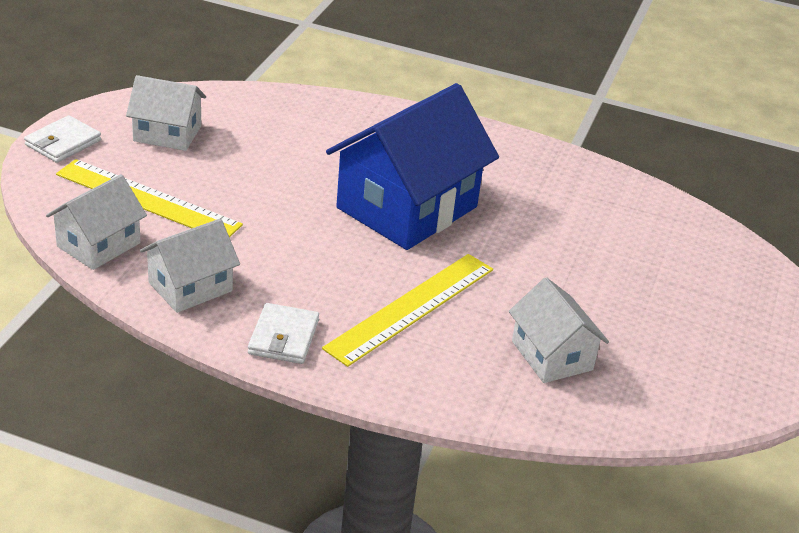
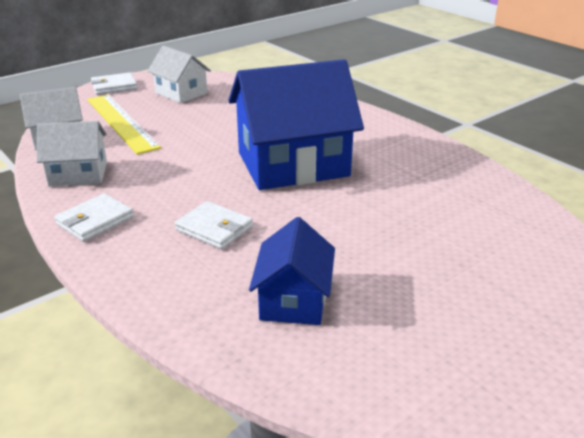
camera: 35 degrees right, 5 degrees down
yellow ruler [322,254,493,367] -> white wallet [175,201,253,249]
white house [509,277,609,383] -> blue house [249,217,335,325]

